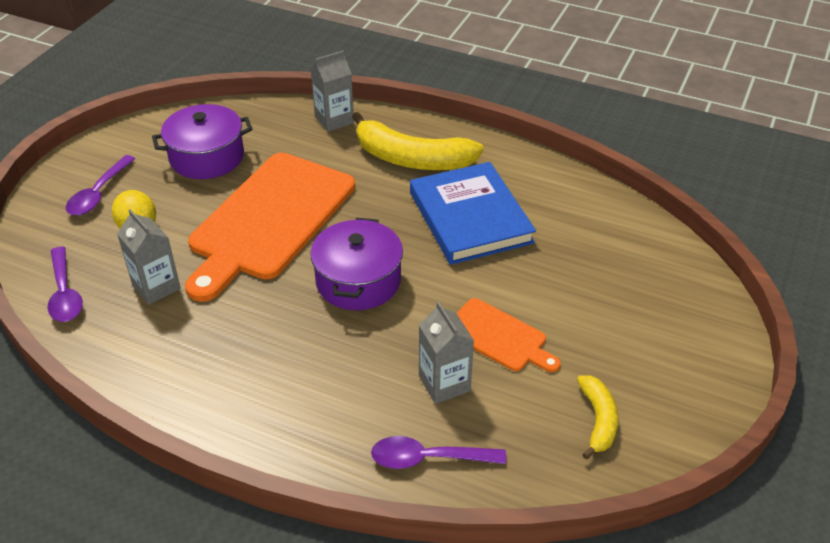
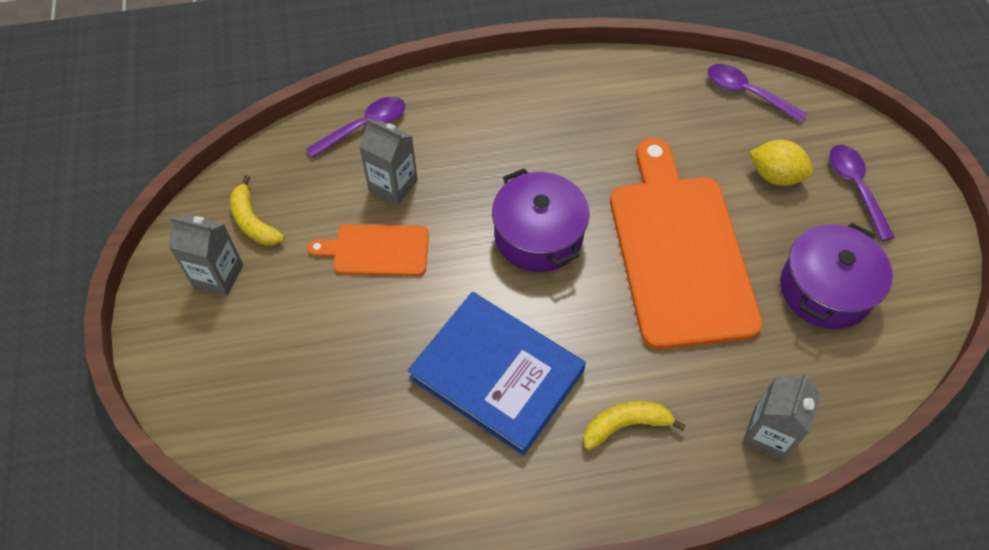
camera: 145 degrees right, 15 degrees up
grey carton [117,209,181,305] -> grey carton moved to [169,214,243,296]
yellow banana [352,112,484,170] -> yellow banana [583,401,686,450], size x0.54

